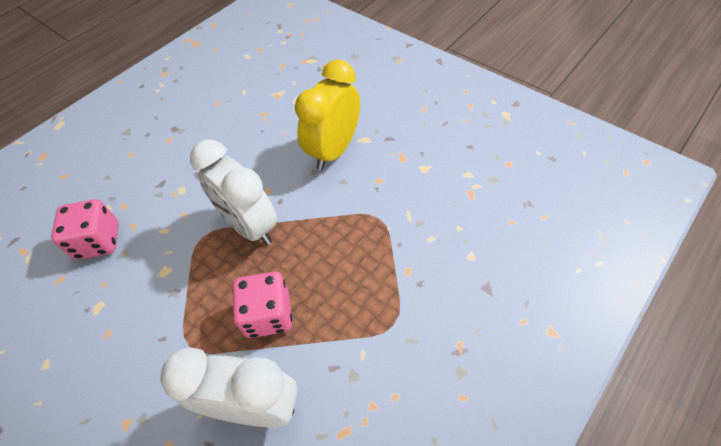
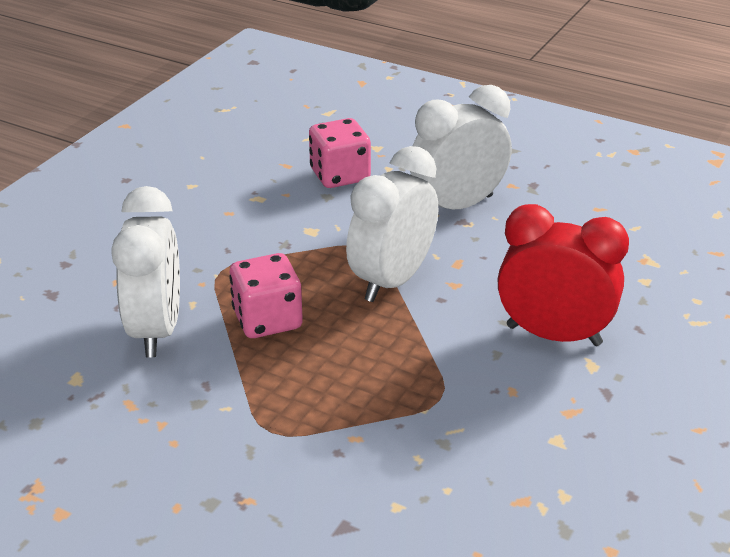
camera: 75 degrees right, 20 degrees down
yellow clock [295,60,360,170] -> red clock [498,204,629,346]
none -> white clock [410,85,512,209]

